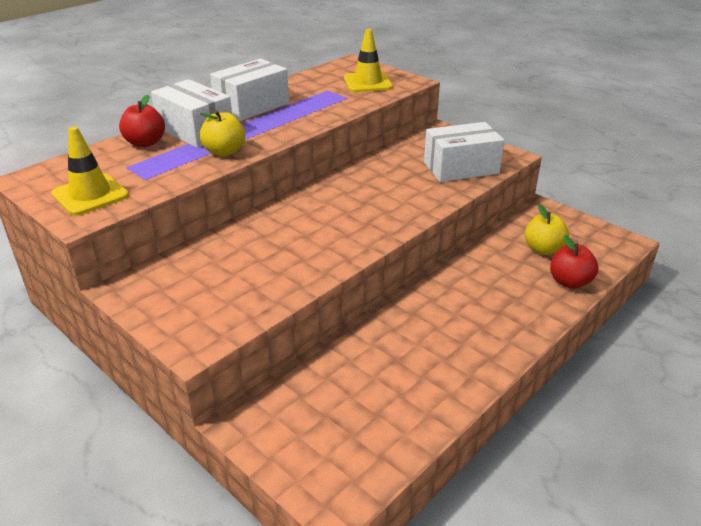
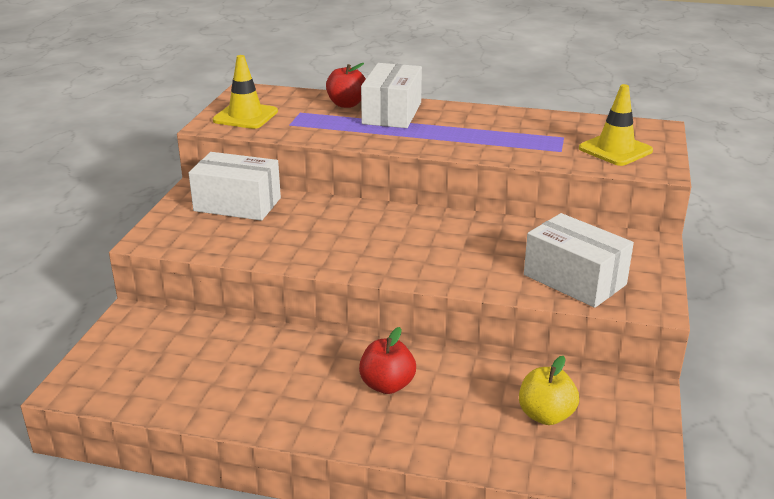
camera: 60 degrees right, 5 degrees down
yellow apple [199,110,245,156] -> none
white box [210,58,289,121] -> white box moved to [189,152,281,221]
red apple [550,235,599,289] -> red apple moved to [359,327,416,394]

